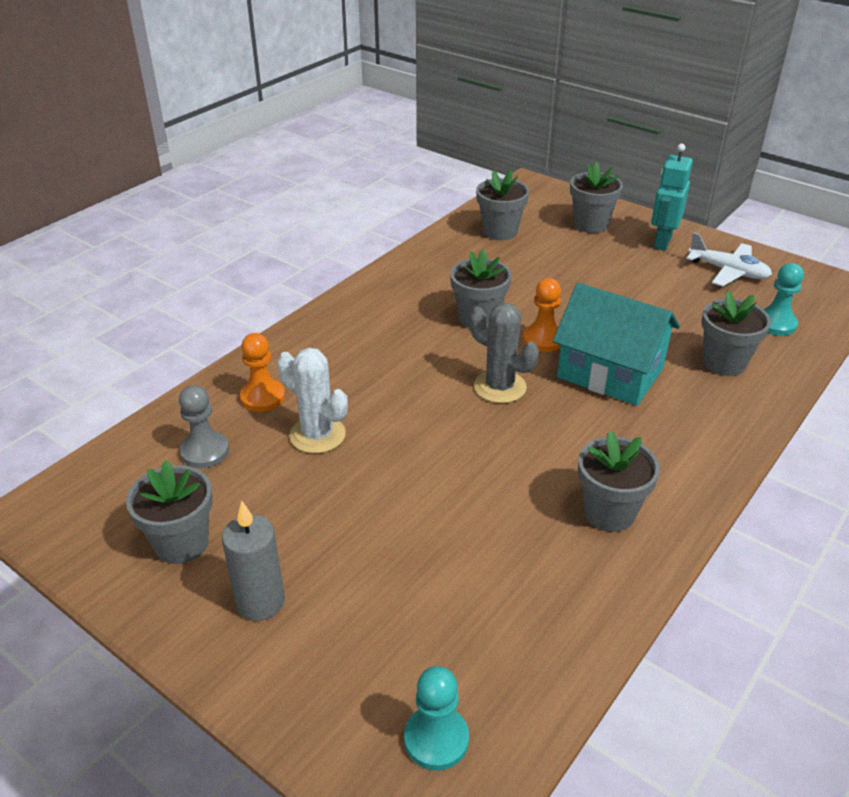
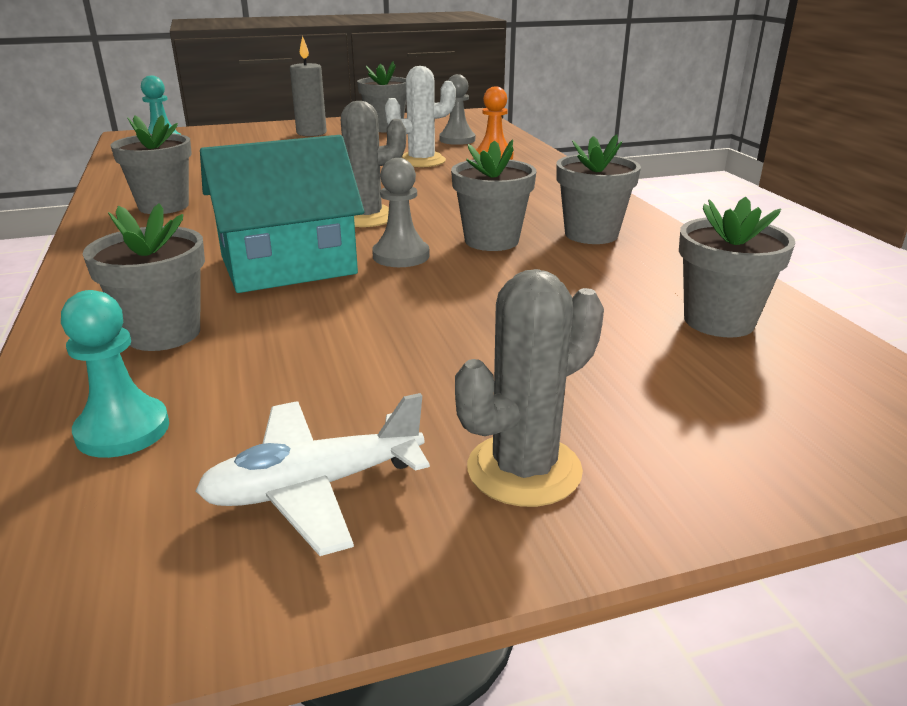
camera: 125 degrees right, 10 degrees down
orange pawn [523,278,561,352] -> grey pawn [372,158,430,267]
grey flower pot [570,162,623,233] -> grey flower pot moved to [557,134,641,244]
turquoise robot [651,144,693,251] -> grey cactus [455,269,604,507]

